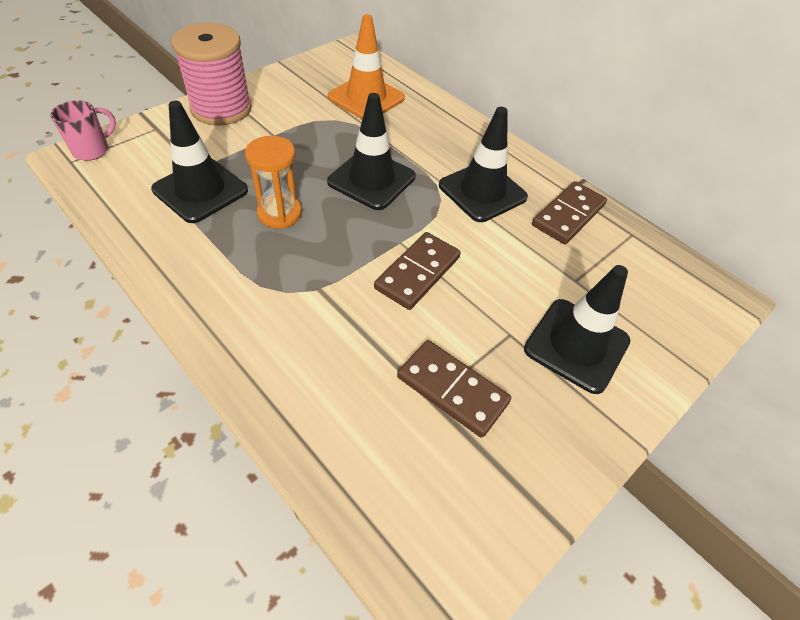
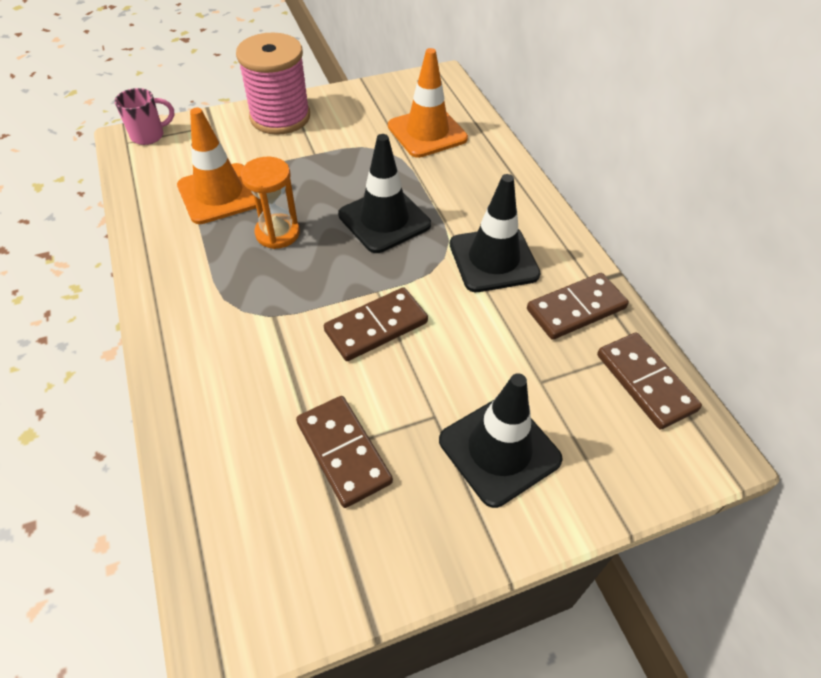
camera: 25 degrees right, 0 degrees up
black traffic cone [151,101,248,223] -> orange traffic cone [177,108,256,224]
none -> brown domino [597,333,702,430]

